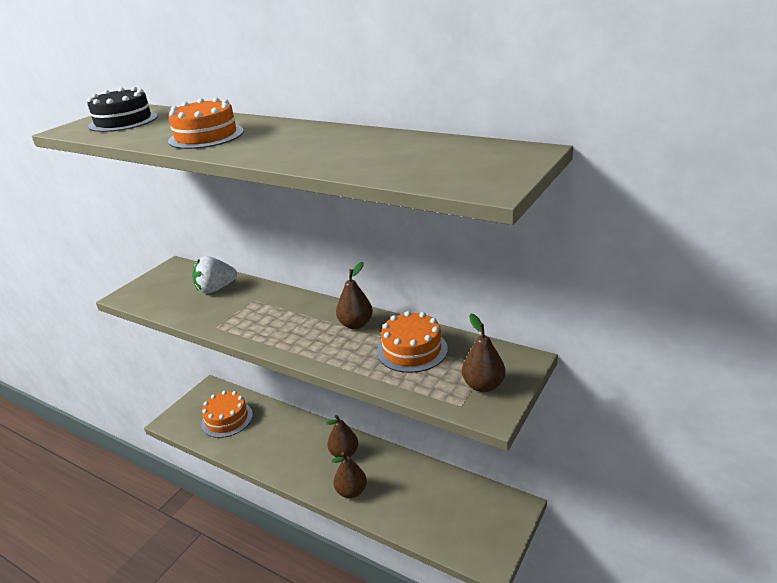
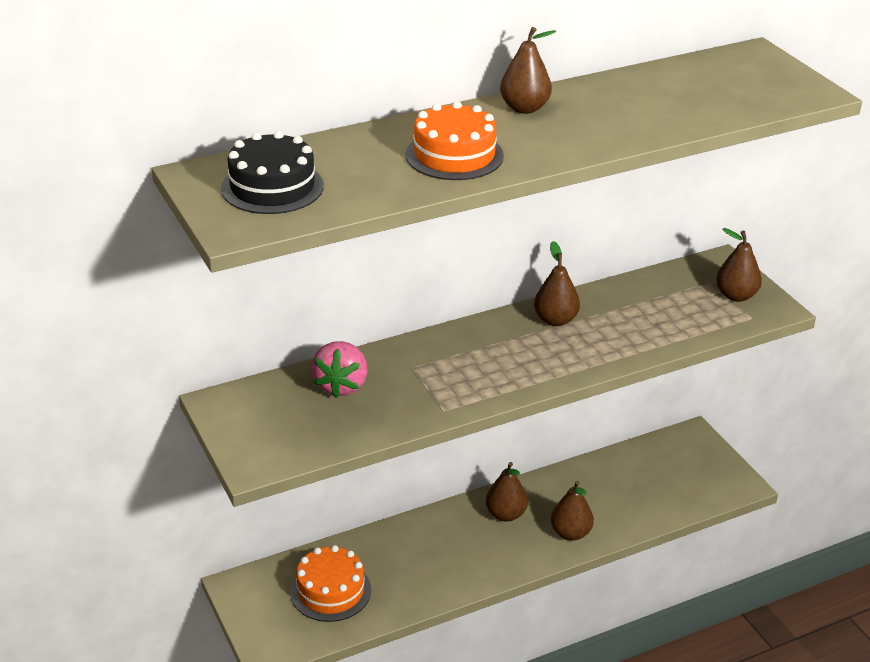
camera: 60 degrees left, 5 degrees up
white strawberry [192,256,237,293] -> pink strawberry [311,341,368,398]
orange cake [377,311,448,373] -> none
none -> brown pear [500,27,556,114]

